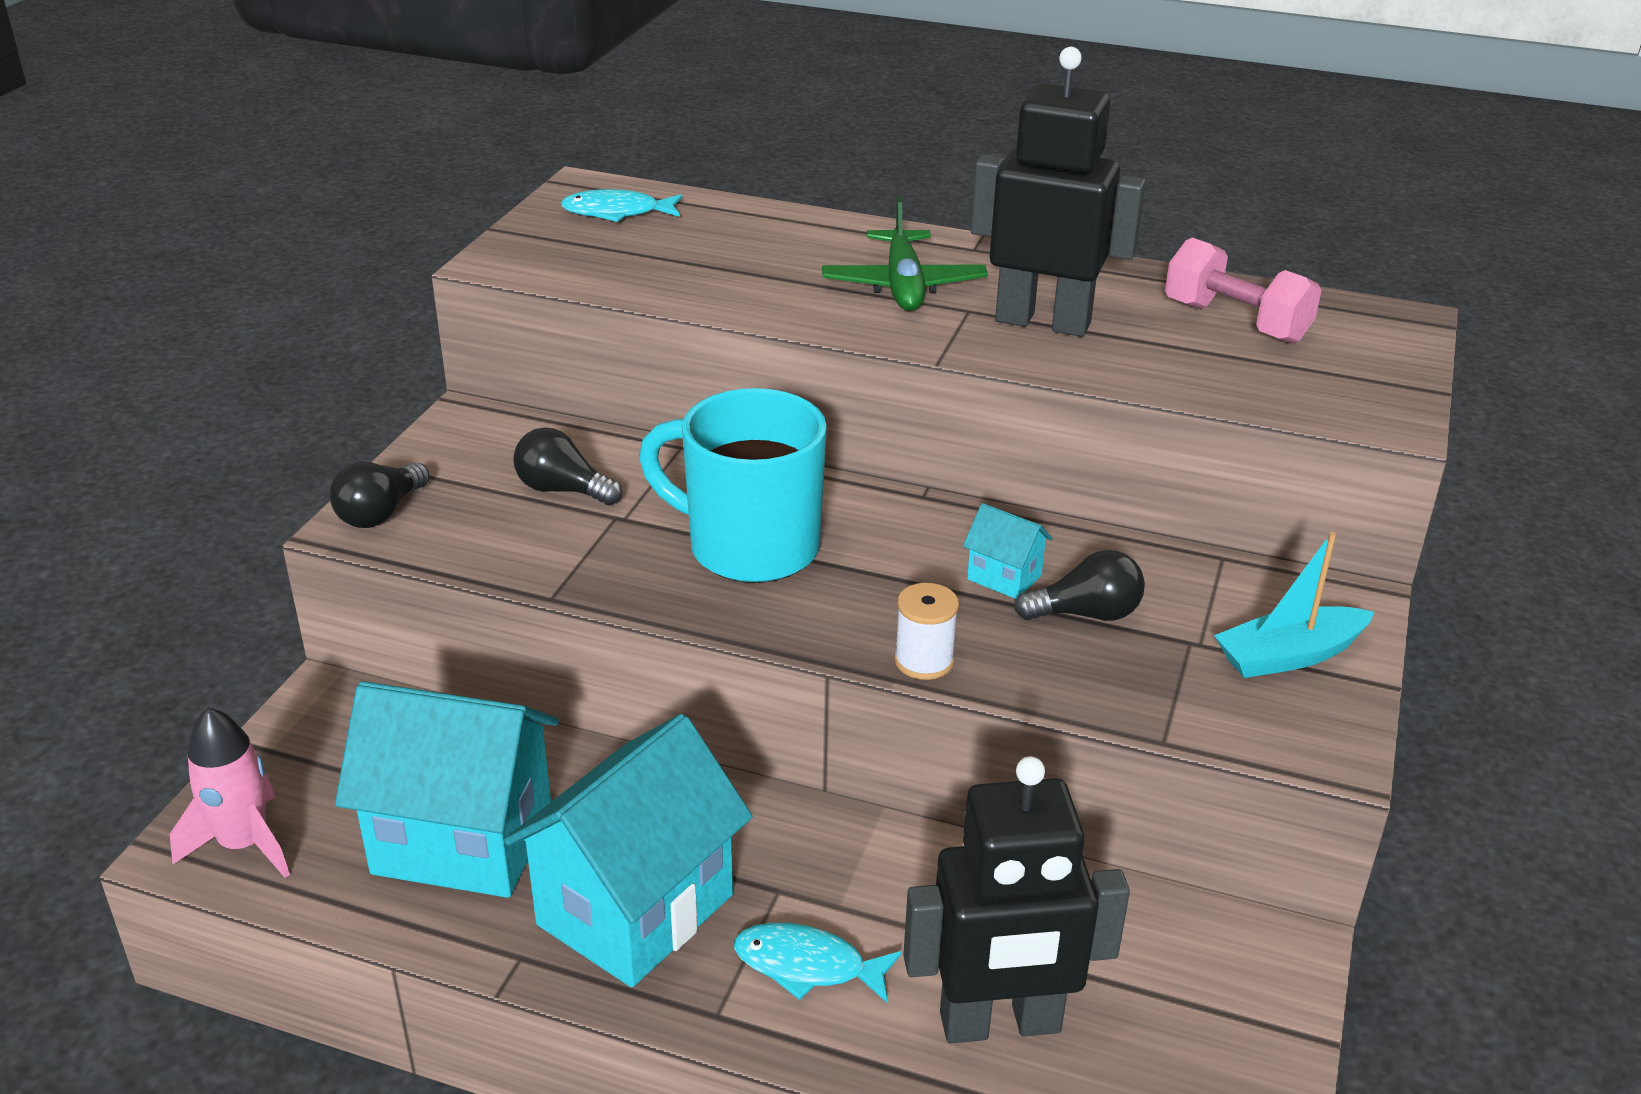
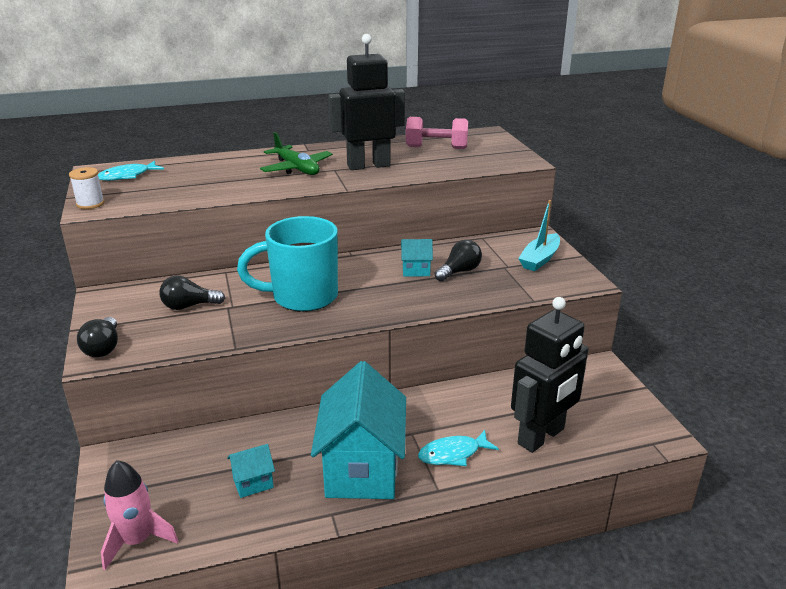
camera: 35 degrees left, 5 degrees down
turquoise house [335,681,559,898] -> turquoise house [227,444,275,498], size x0.43
white spool [894,583,959,680] -> white spool moved to [69,167,105,209]

